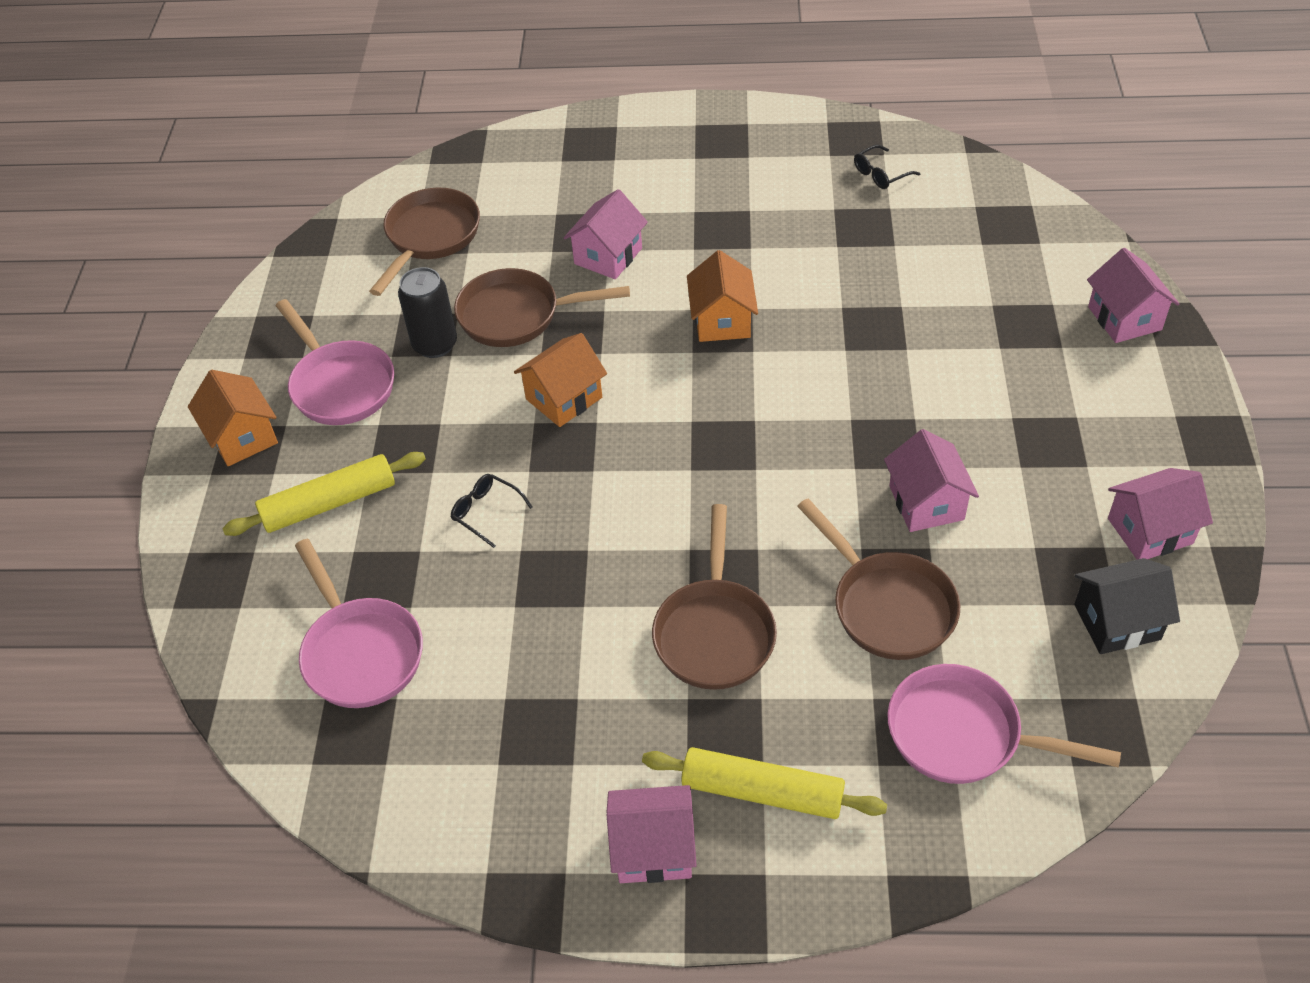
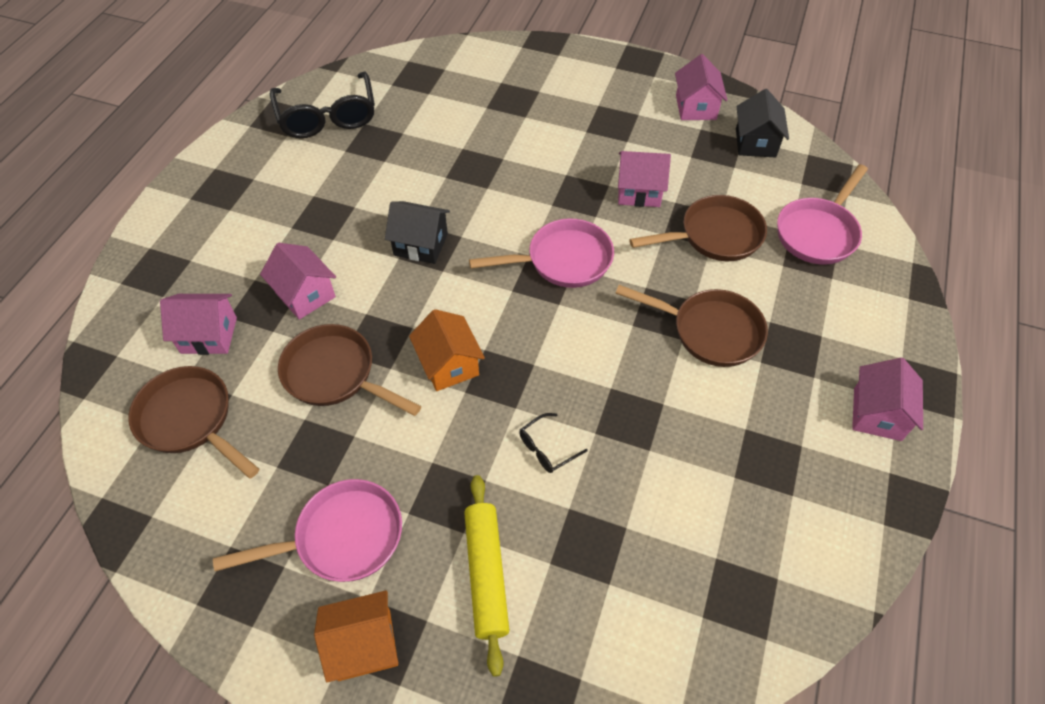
camera: 75 degrees left, 5 degrees up
pink pan [295,539,423,708] -> pink pan moved to [469,218,614,288]
black can [398,267,457,358] -> none
brown pan [454,268,630,347] -> brown pan turned 105 degrees clockwise [278,324,421,416]
yellow rolling pin [642,747,887,819] -> none
orange house [687,250,758,342] -> black house [385,201,450,264]
black glasses [854,145,920,189] -> black glasses [270,72,375,138], size x2.29
pink house [1087,248,1179,343] -> pink house moved to [160,294,237,355]

